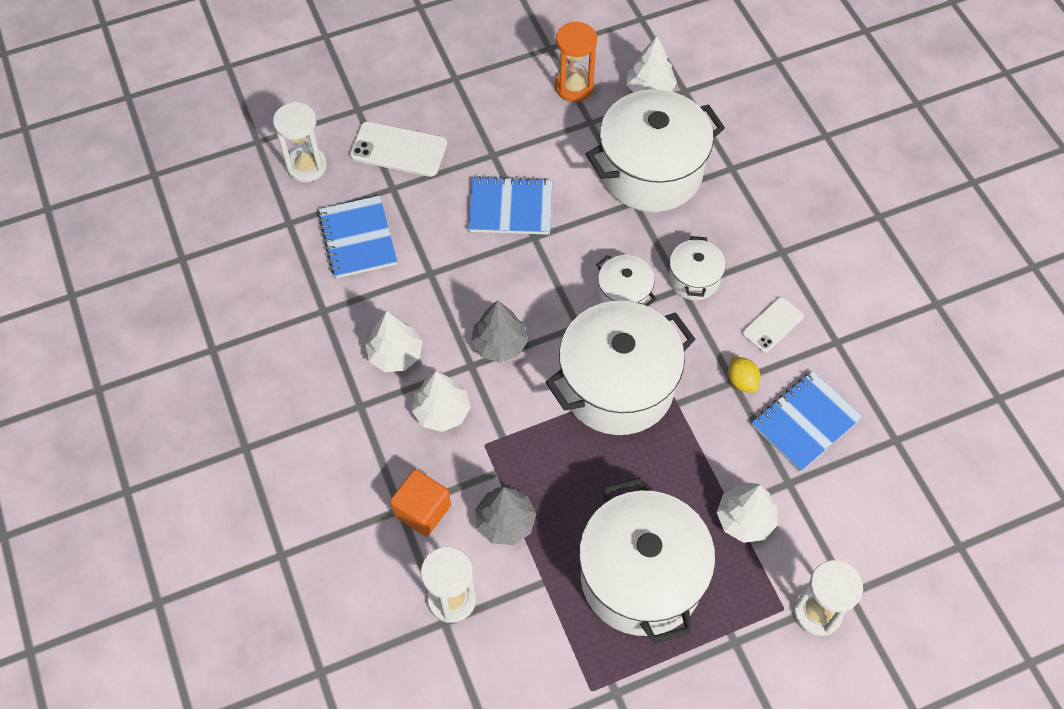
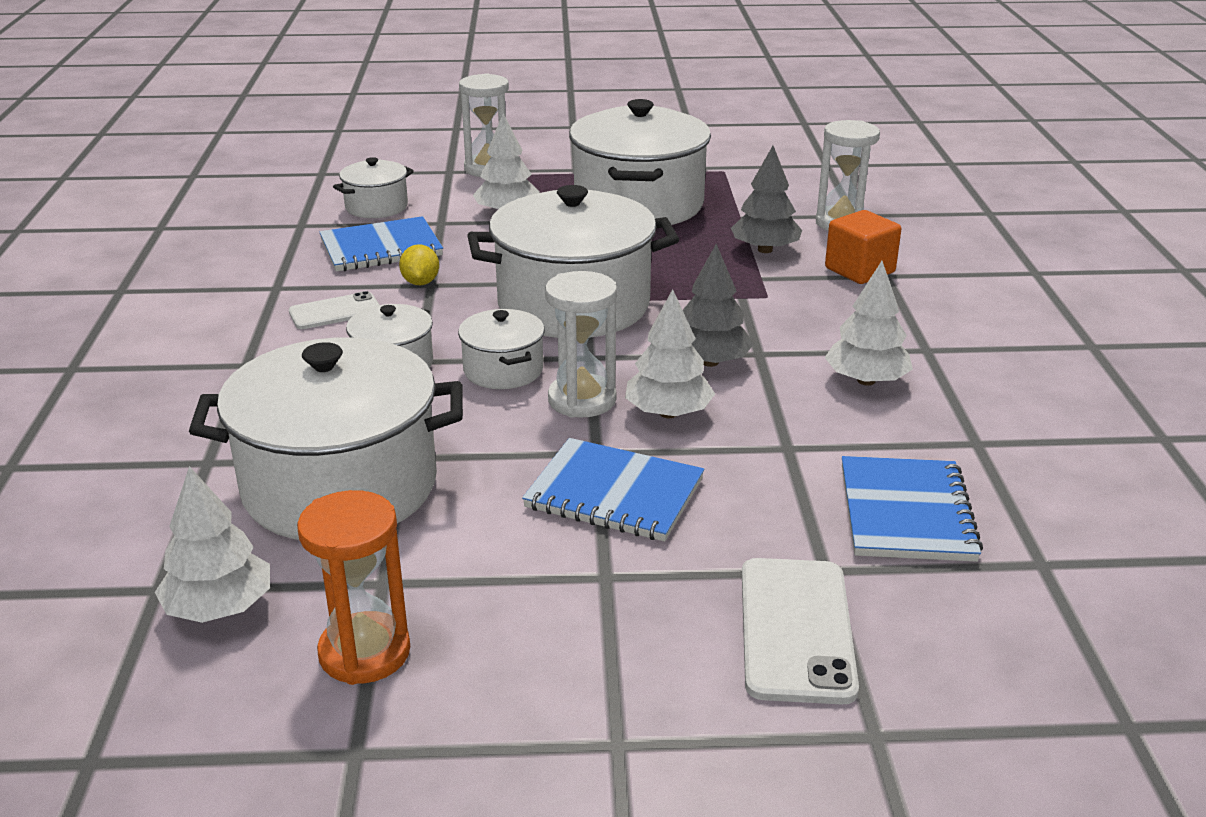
camera: 160 degrees left, 30 degrees down
white hourglass [273,102,327,182] -> white hourglass moved to [545,271,617,418]
white phone [350,121,447,177] -> white phone turned 60 degrees clockwise [742,558,859,704]
white tree [412,371,471,432] -> white tree moved to [625,289,715,418]
none -> white pot [333,157,414,218]

